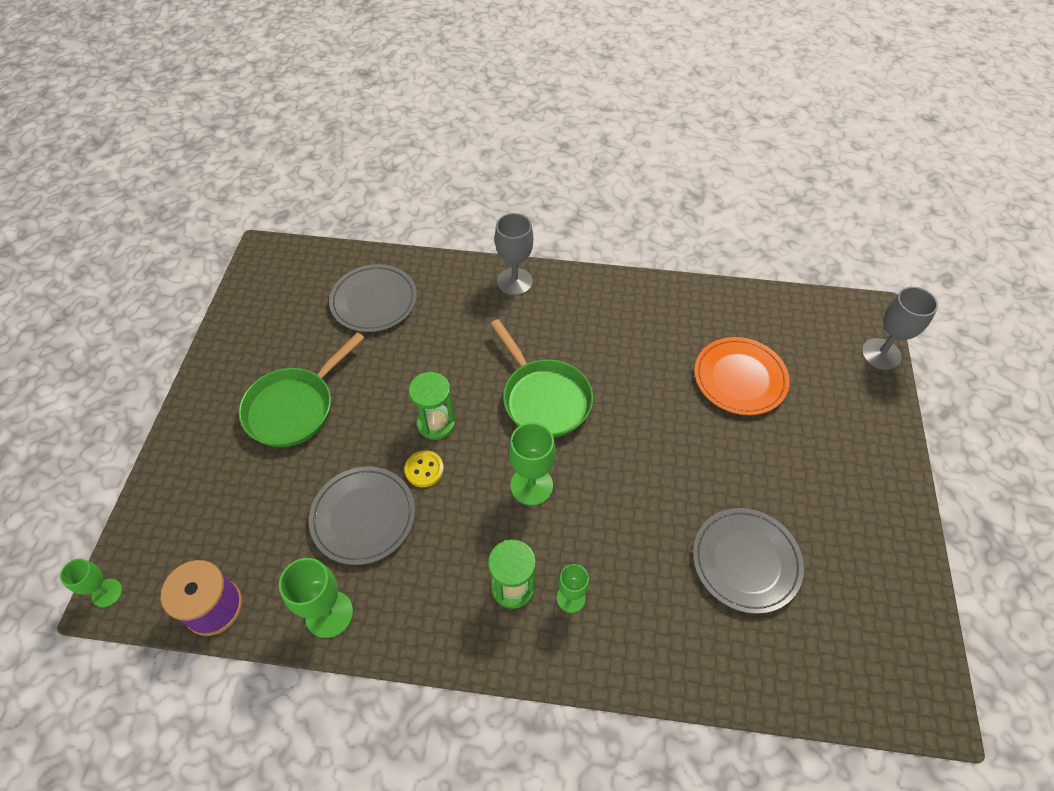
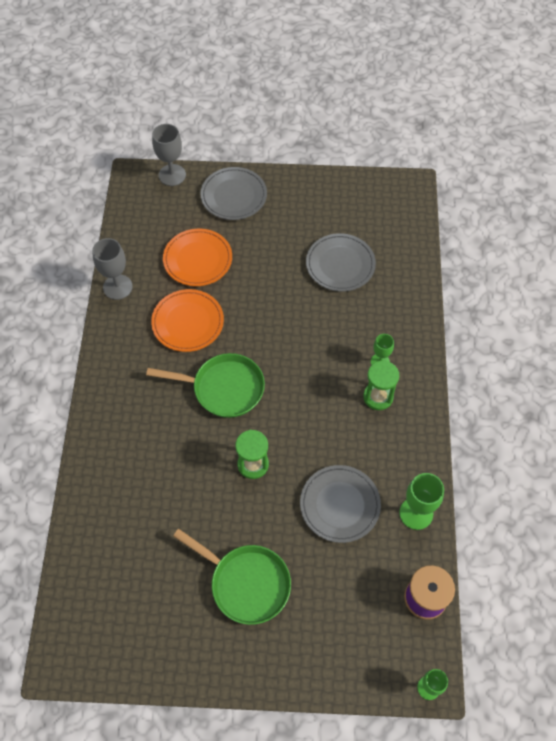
camera: 95 degrees left, 5 degrees up
grey plate [329,264,417,332] -> grey plate moved to [200,167,267,220]
yellow button [405,450,444,487] -> none
green pan [491,319,593,437] -> green pan turned 45 degrees clockwise [146,353,265,418]
grey goblet [495,213,533,295] -> grey goblet moved to [92,238,133,300]
green goblet [509,422,556,505] -> none
none -> orange plate [151,289,224,352]

